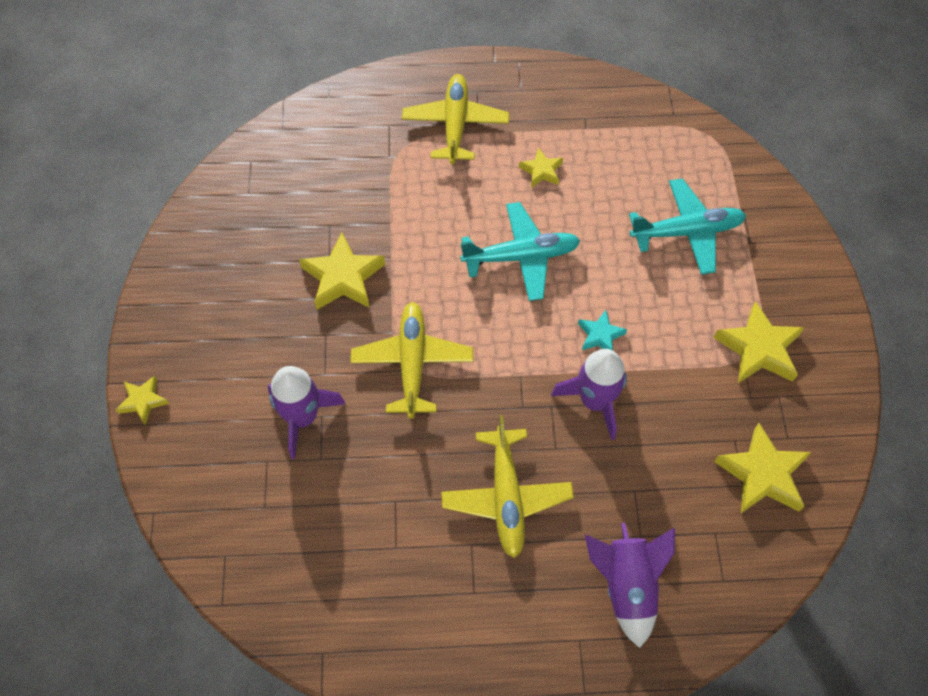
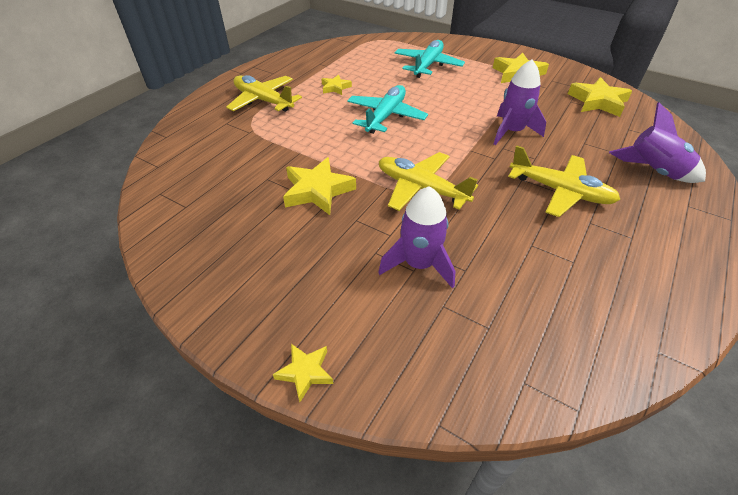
camera: 55 degrees left, 15 degrees down
turquoise star [578,310,627,350] -> none

